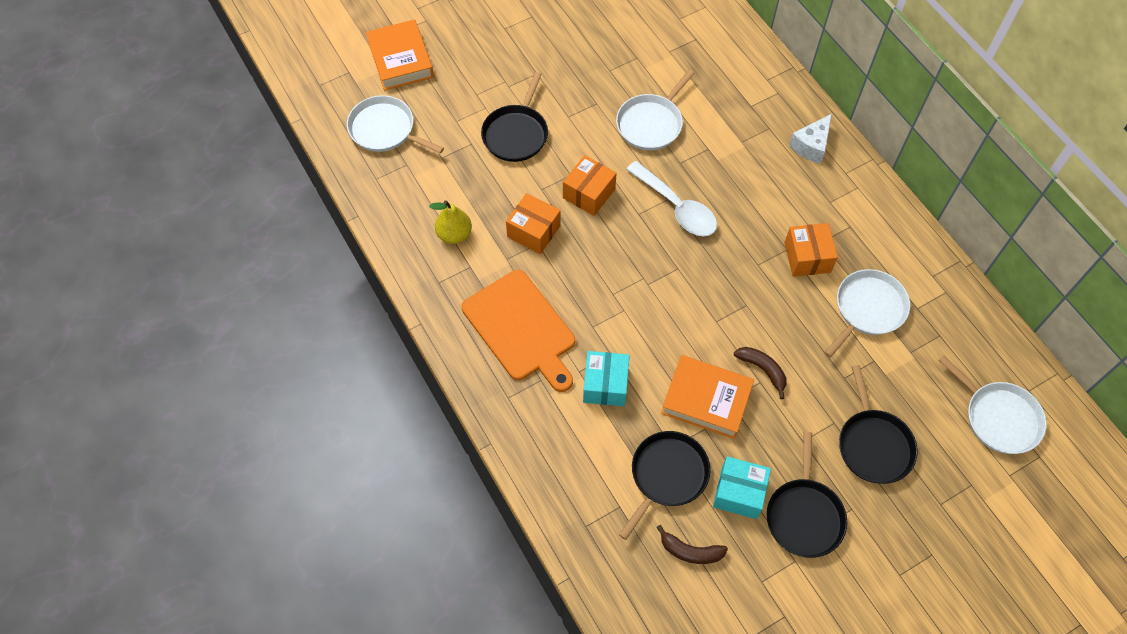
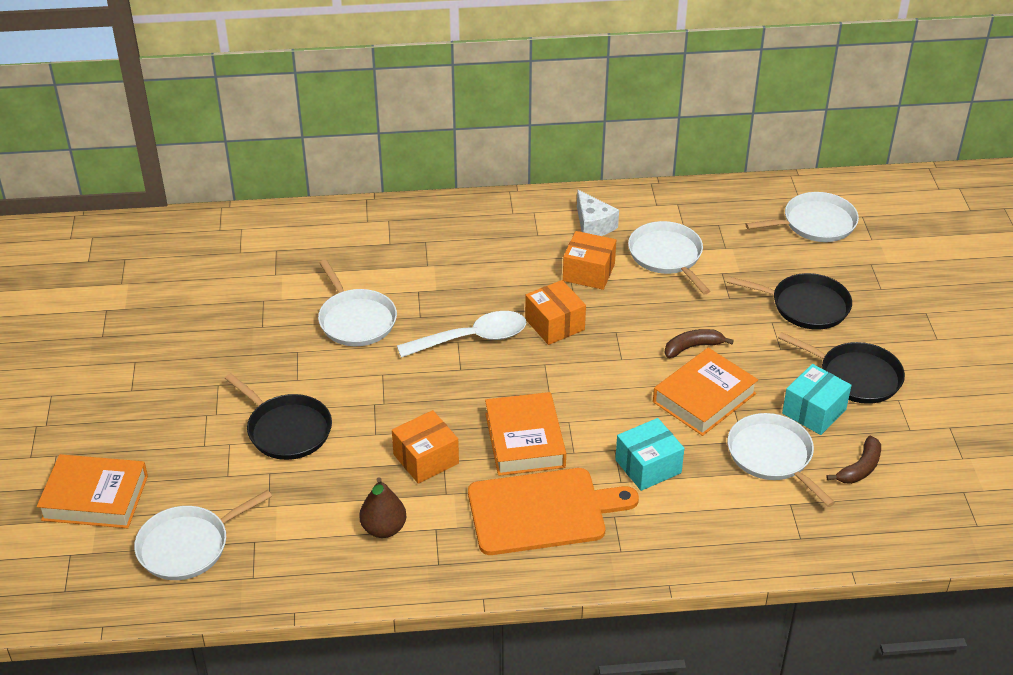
camera: 65 degrees left, 20 degrees down
yellow pear [429,200,472,244] -> brown pear [359,477,406,538]
orange box [563,155,617,216] -> orange box moved to [525,280,586,345]
turquoise box [583,351,630,406] -> turquoise box turned 60 degrees counterclockwise [615,418,684,491]
black pan [619,431,711,540] -> white pan [728,413,835,507]
white cheese [789,114,832,164] -> white cheese moved to [577,190,619,236]
none -> orange book [485,392,566,476]

